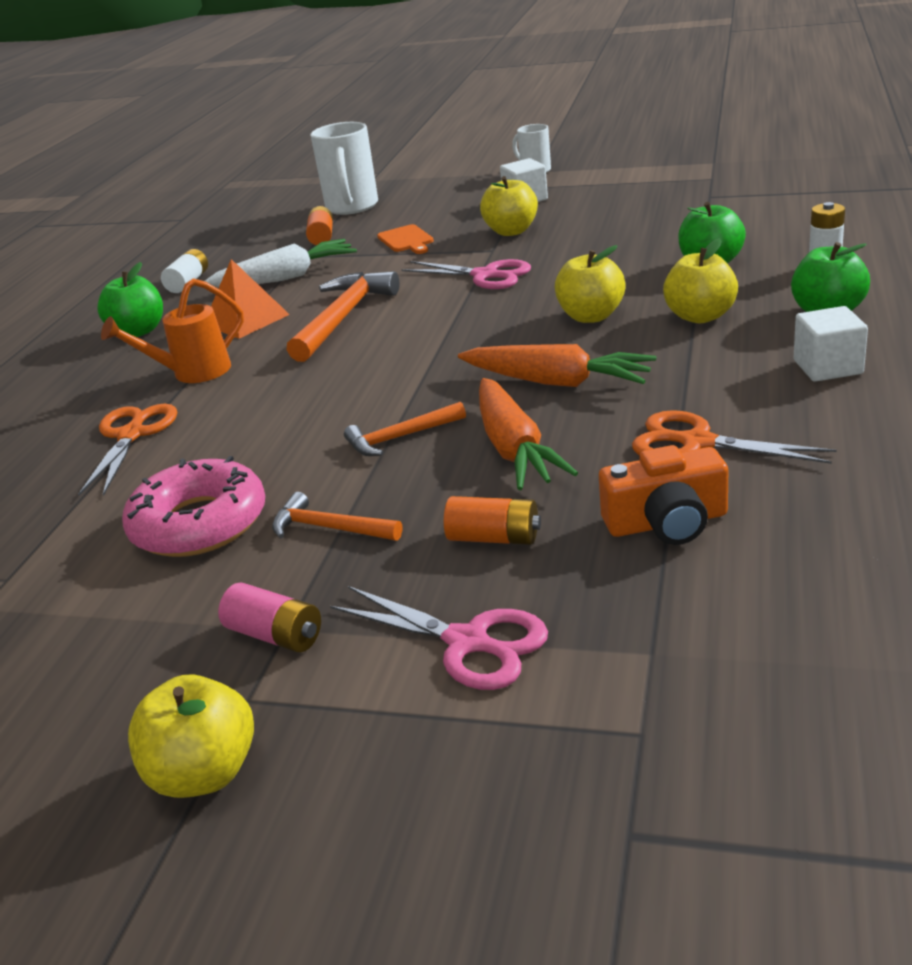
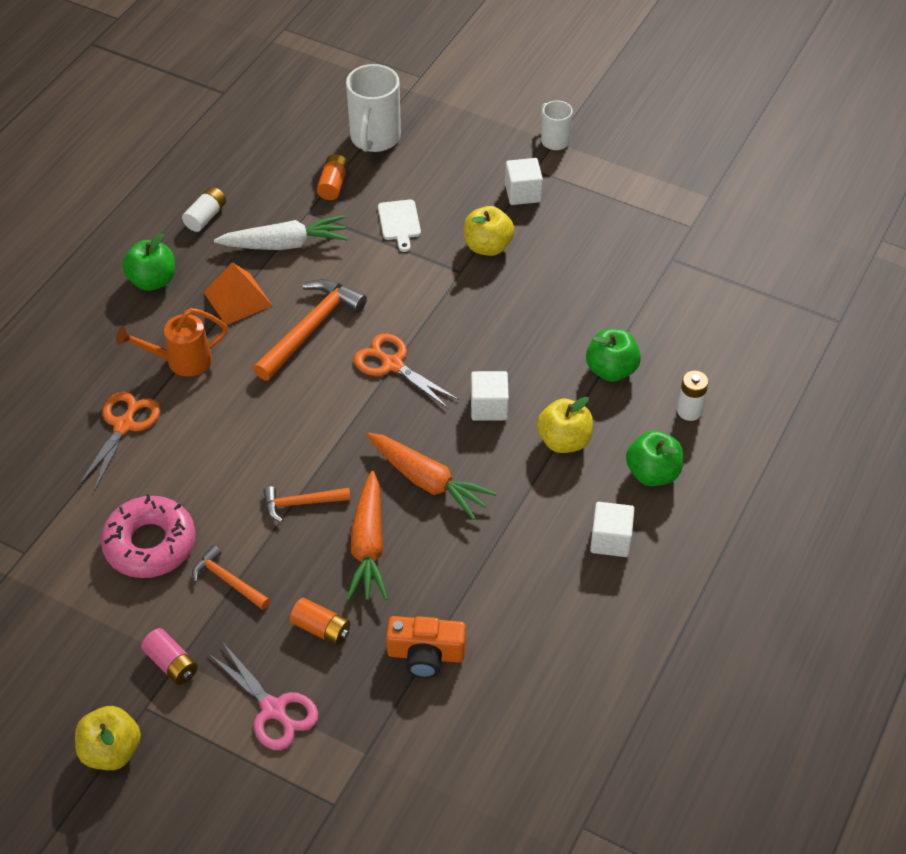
camera: 10 degrees right, 20 degrees up
orange cutting board [377,224,434,254] -> white cutting board [378,199,421,252]
pink scissors [402,259,531,289] -> none
yellow apple [555,245,625,323] -> white cube [471,371,509,421]
orange scissors [632,410,836,464] -> orange scissors moved to [354,333,459,409]

